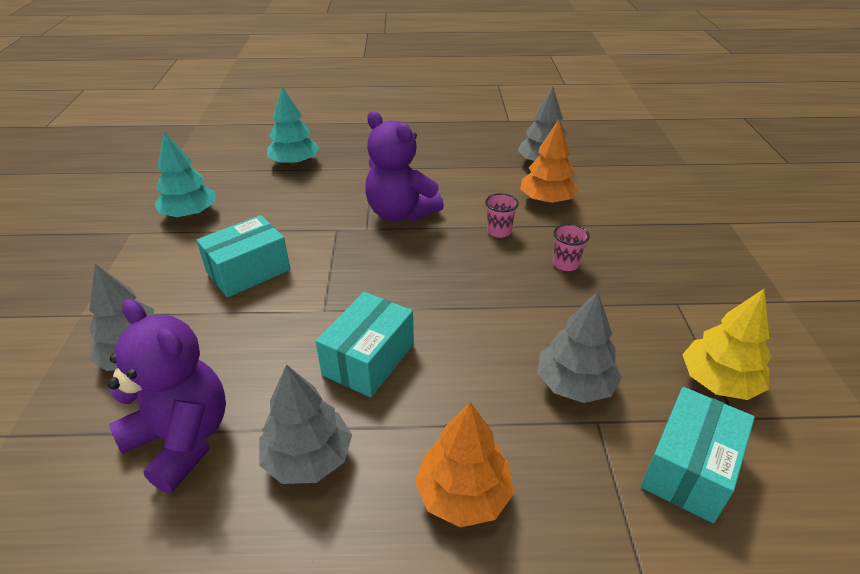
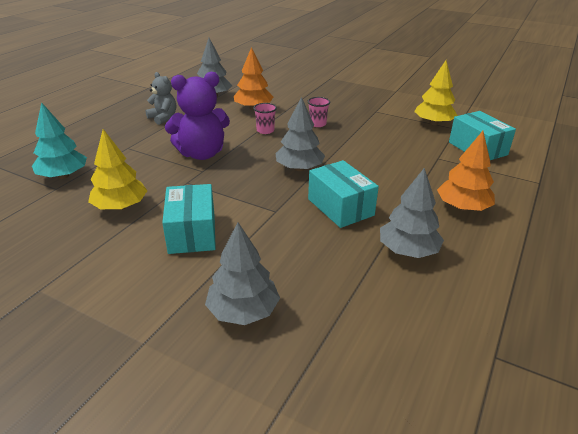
camera: 60 degrees left, 5 degrees down
purple teddy bear [107,299,226,493] -> none
turquoise tree [154,132,216,218] -> none
grey tree [537,291,622,403] -> grey tree moved to [275,97,325,171]
none -> yellow tree [88,129,147,210]
none -> grey teddy bear [145,72,176,125]

